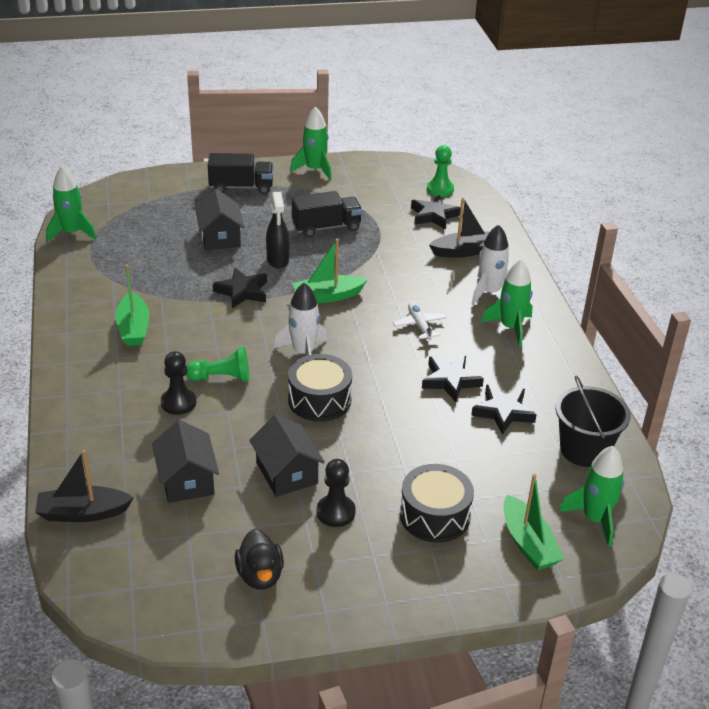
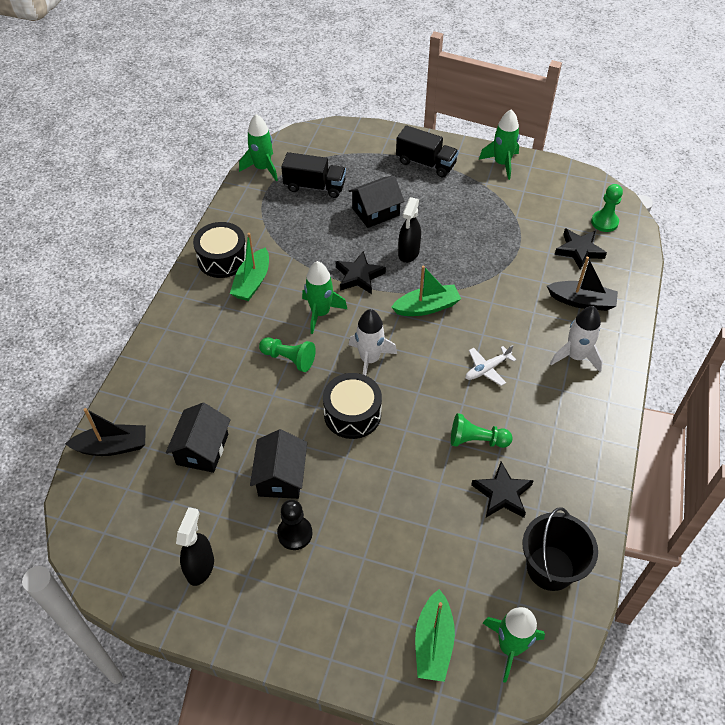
camera: 30 degrees right, 15 degrees up
black boat [35,450,134,522] -> black boat turned 150 degrees clockwise [65,408,146,456]
black pawn [161,351,196,415] -> none
black house [195,189,245,250] -> black house turned 45 degrees clockwise [349,175,404,228]
black duck [235,529,284,589] -> black spray bottle [176,507,214,586]
black truck [292,191,362,237] -> black truck moved to [281,152,346,198]
green boat [292,238,367,303] -> green boat turned 150 degrees clockwise [391,266,461,316]
white plane [393,302,446,340] -> white plane turned 135 degrees counterclockwise [465,345,516,386]
black drum [400,464,474,543] -> black drum moved to [193,222,246,278]
black star [422,356,484,402] -> green pawn [451,413,513,448]
green rocket [482,259,533,347] -> green rocket moved to [302,261,347,334]

